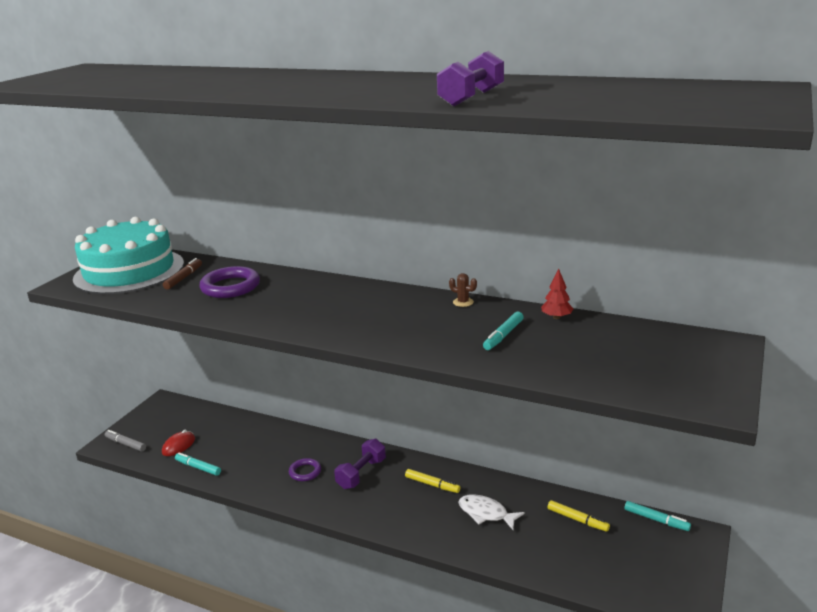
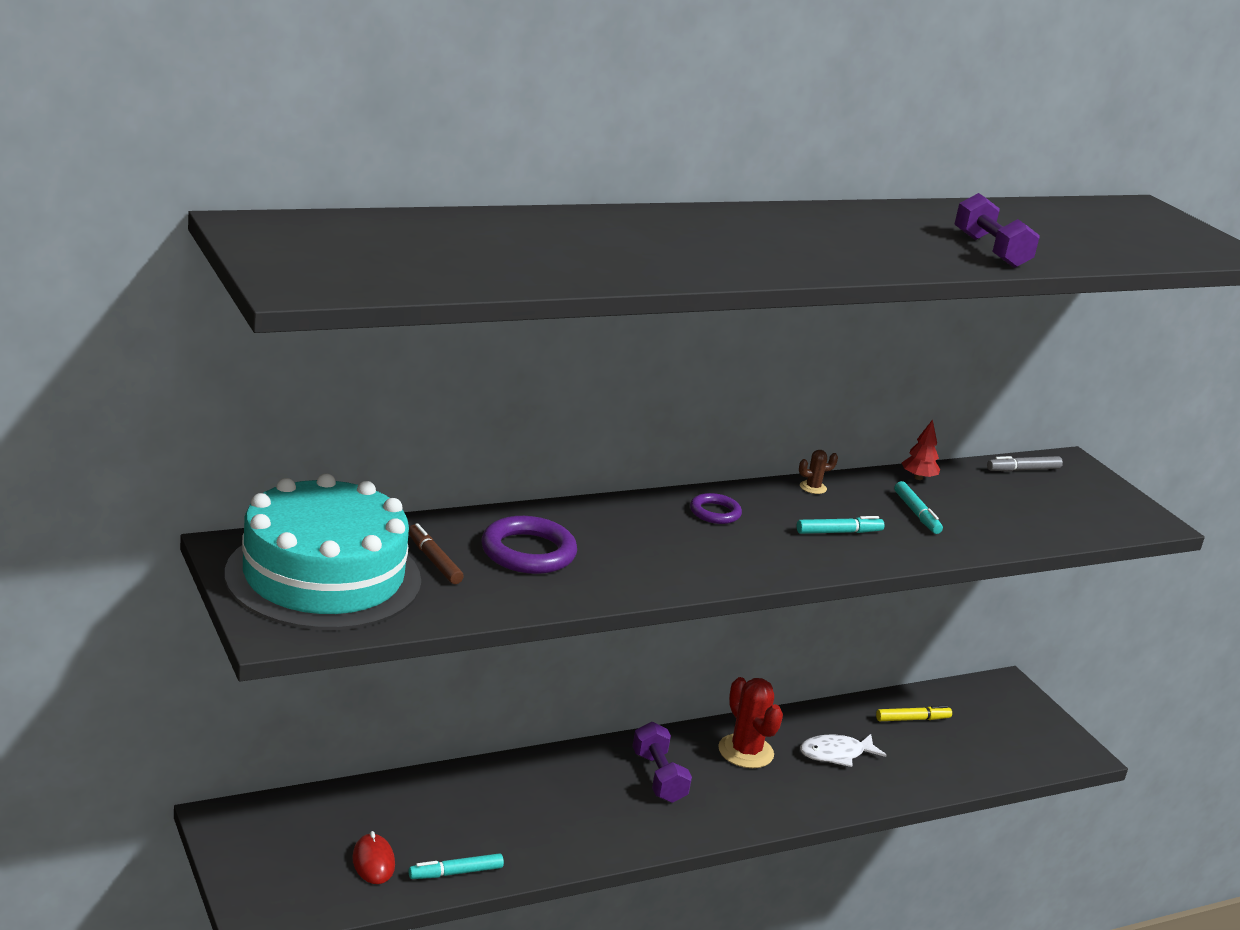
camera: 55 degrees left, 0 degrees up
grey marker [105,430,146,451] -> grey marker moved to [987,456,1063,472]
purple ring [289,458,321,481] -> purple ring moved to [690,493,742,524]
yellow marker [405,469,460,493] -> red cactus [718,677,783,768]
turquoise marker [625,501,691,531] -> turquoise marker moved to [797,516,885,534]

